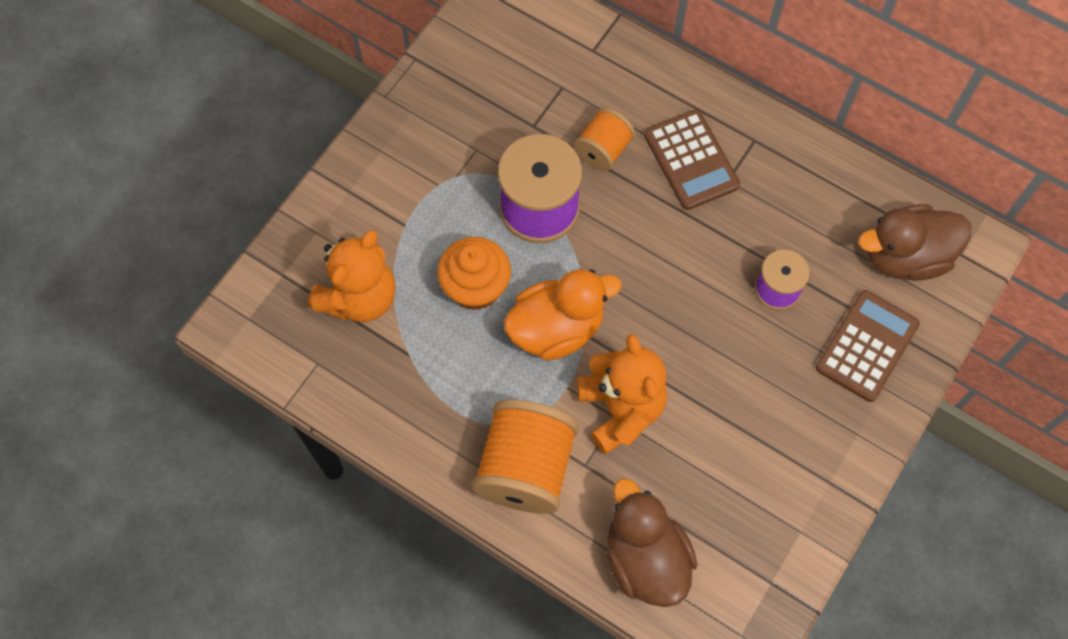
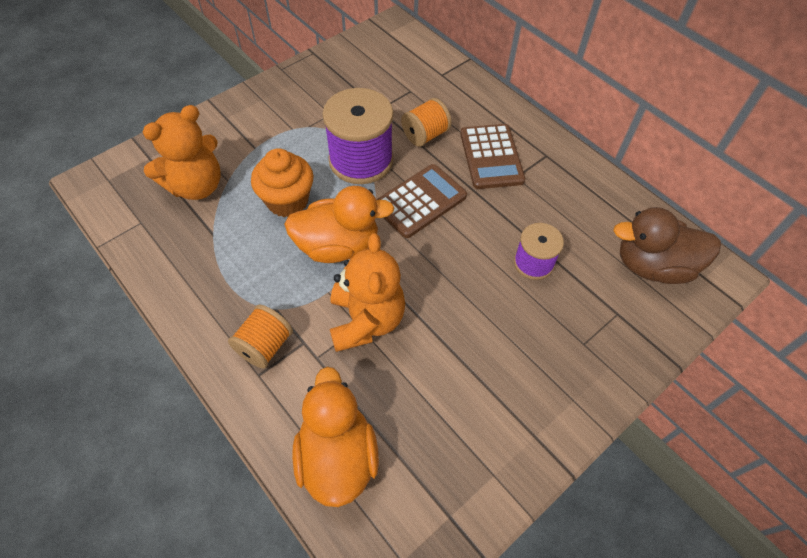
camera: 15 degrees right, 10 degrees down
orange spool [472,399,579,514] -> orange spool [228,305,293,369], size x0.57
brown duck [607,478,697,607] -> orange duck [292,367,379,507]
brown calculator [816,290,920,402] -> brown calculator moved to [376,164,467,238]

